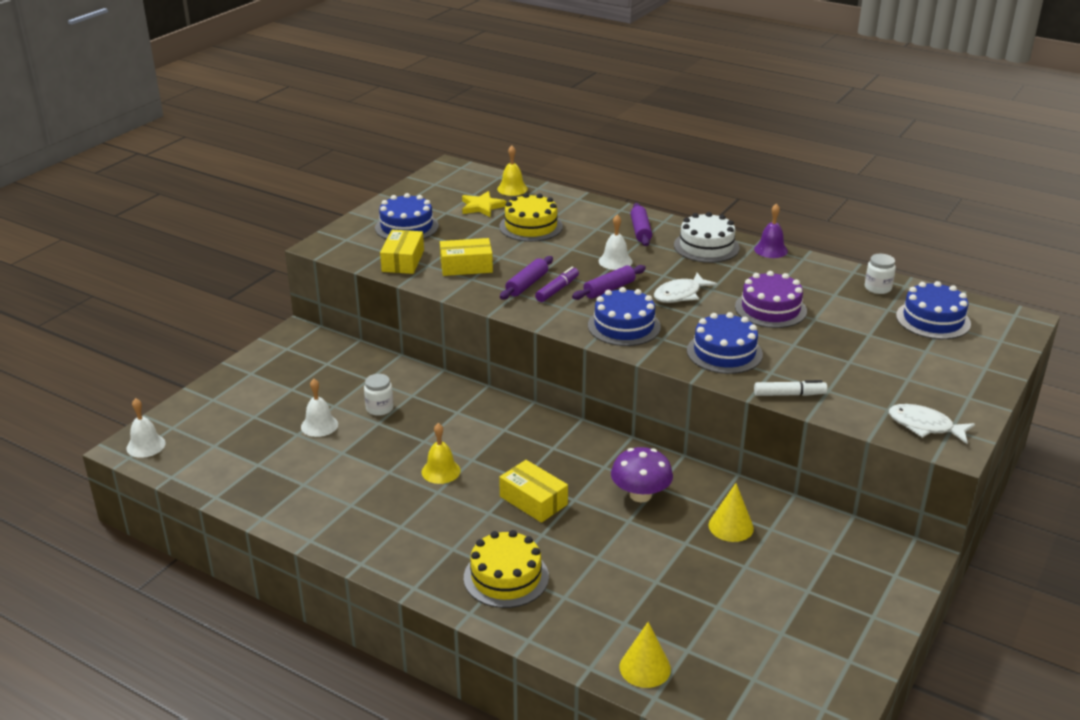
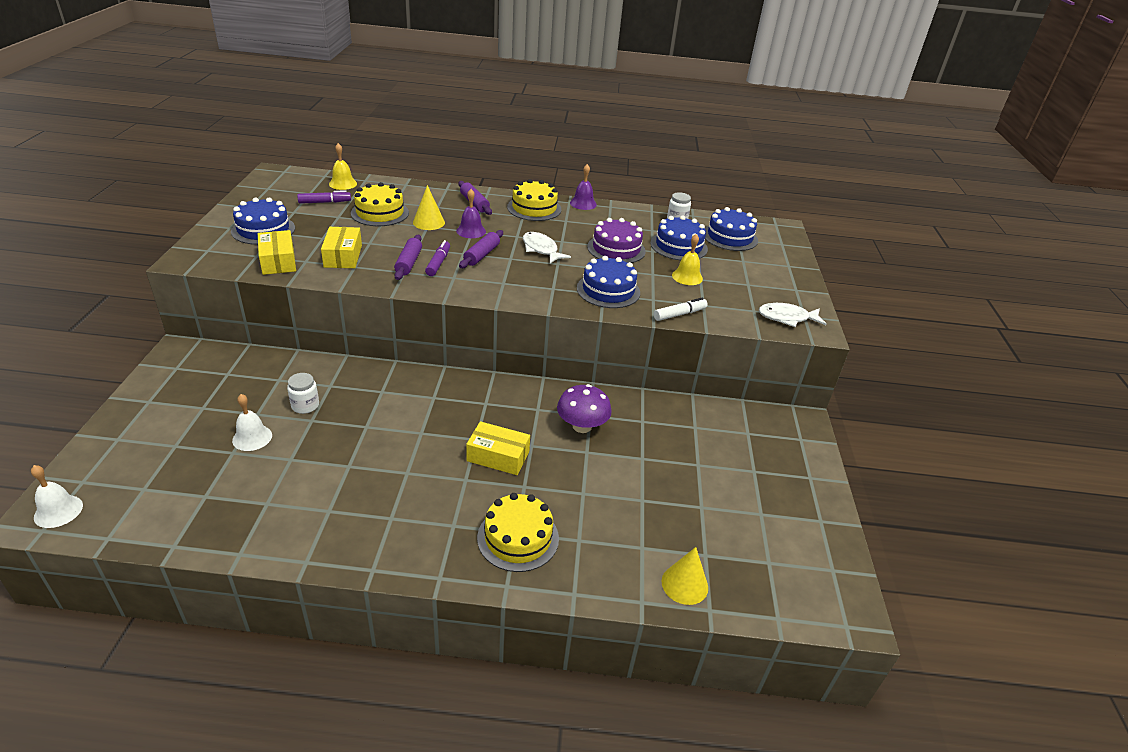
camera: 30 degrees left, 5 degrees up
yellow bell [422,423,461,484] -> yellow bell moved to [672,234,703,285]
yellow box [440,238,493,276] -> yellow box turned 60 degrees counterclockwise [321,227,362,268]
yellow star [462,191,507,217] -> purple marker [297,190,351,204]
blue cake [588,287,661,346] -> blue cake moved to [650,215,708,261]
white bell [599,215,632,270] -> purple bell [456,189,486,238]
white fish [654,273,717,303] -> white fish turned 120 degrees clockwise [523,232,571,264]
white cake [674,212,740,263] -> yellow cake [507,179,561,221]
yellow cone [709,483,754,542] -> yellow cone moved to [413,185,445,230]

